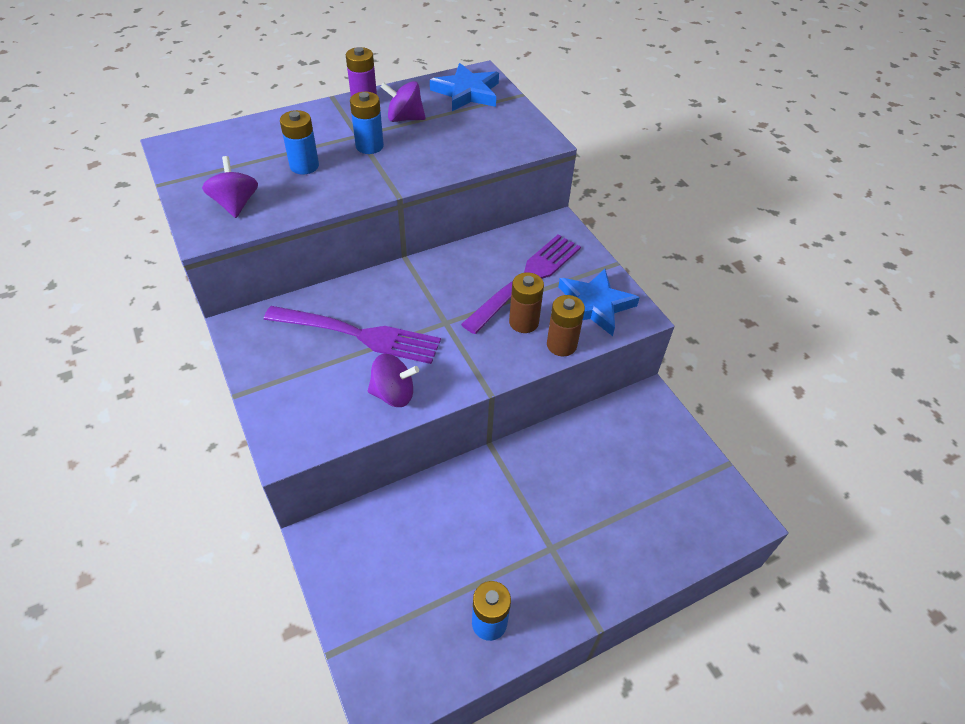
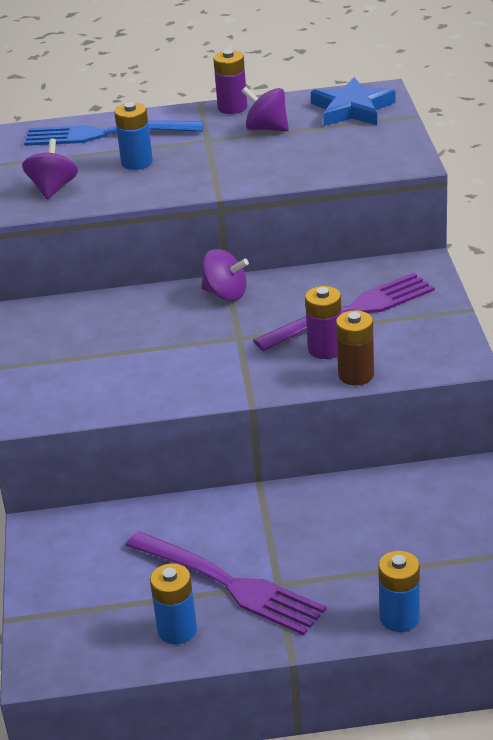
camera: 25 degrees right, 15 degrees down
purple fork [264,306,441,364] -> purple fork moved to [126,531,326,635]
blue battery [350,91,384,154] -> blue battery moved to [378,551,420,632]
purple spinning top [368,354,419,407] -> purple spinning top moved to [201,249,249,301]
brown battery [509,272,544,333] -> purple battery [305,286,342,359]
blue star [558,269,640,336] -> none
none -> blue fork [24,121,204,146]

